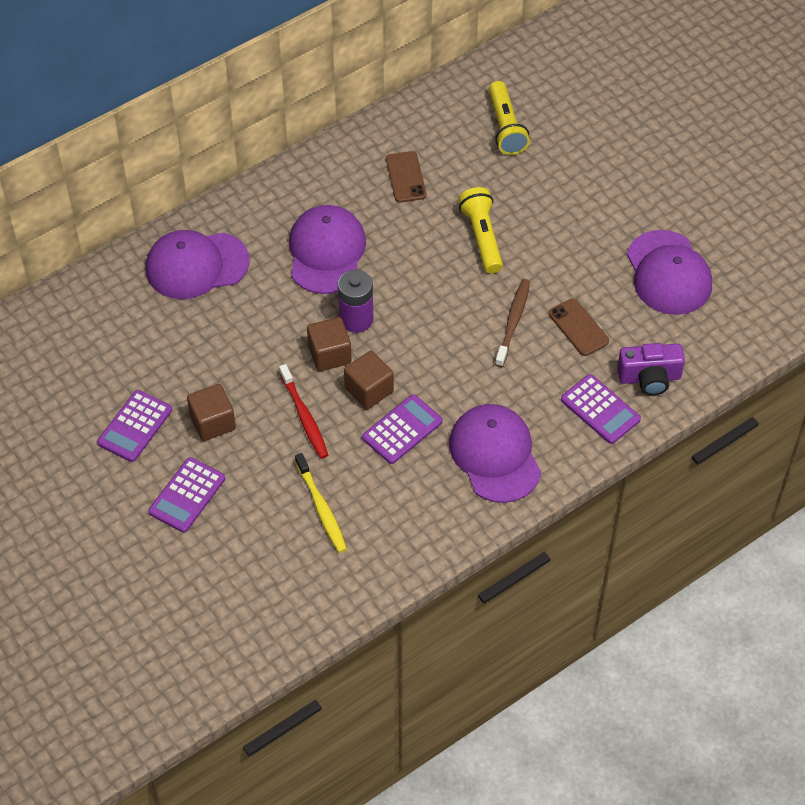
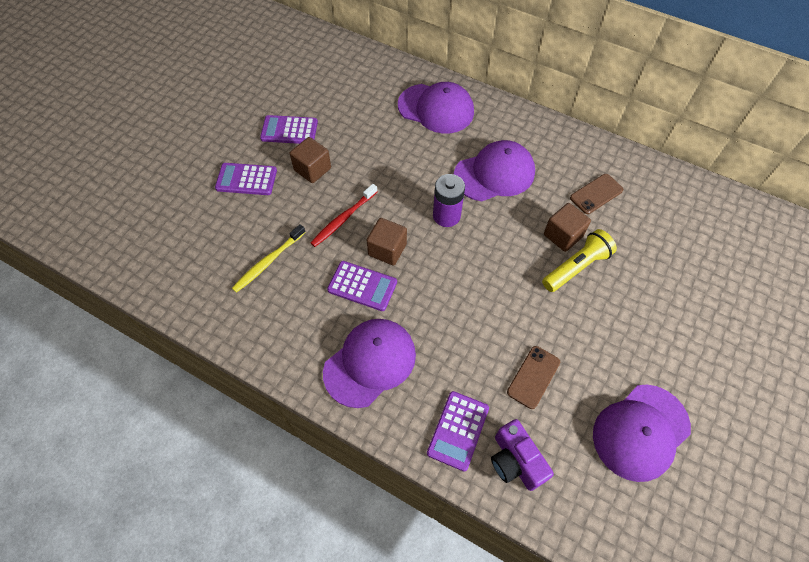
camera: 65 degrees right, 5 degrees up
purple cap [146,230,250,299] -> purple cap turned 150 degrees clockwise [398,82,474,134]
brown cube [307,317,352,371] -> brown cube moved to [544,203,591,252]
yellow flashlight [489,81,530,155] -> none
brown toothbrush [495,279,530,367] -> none

